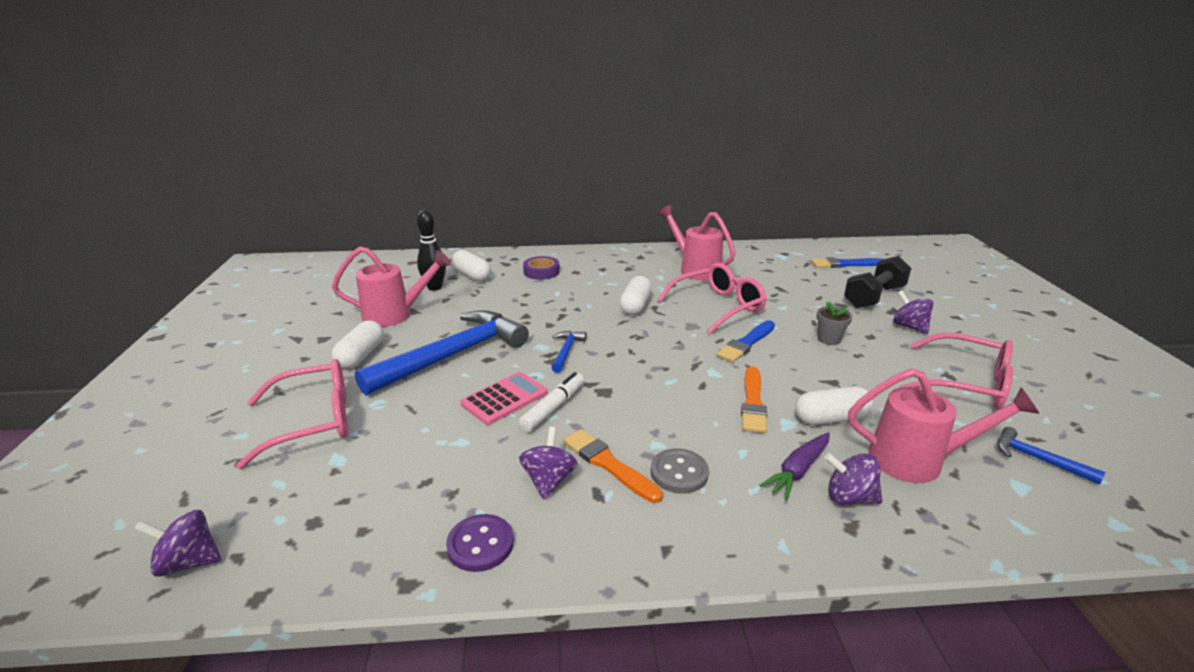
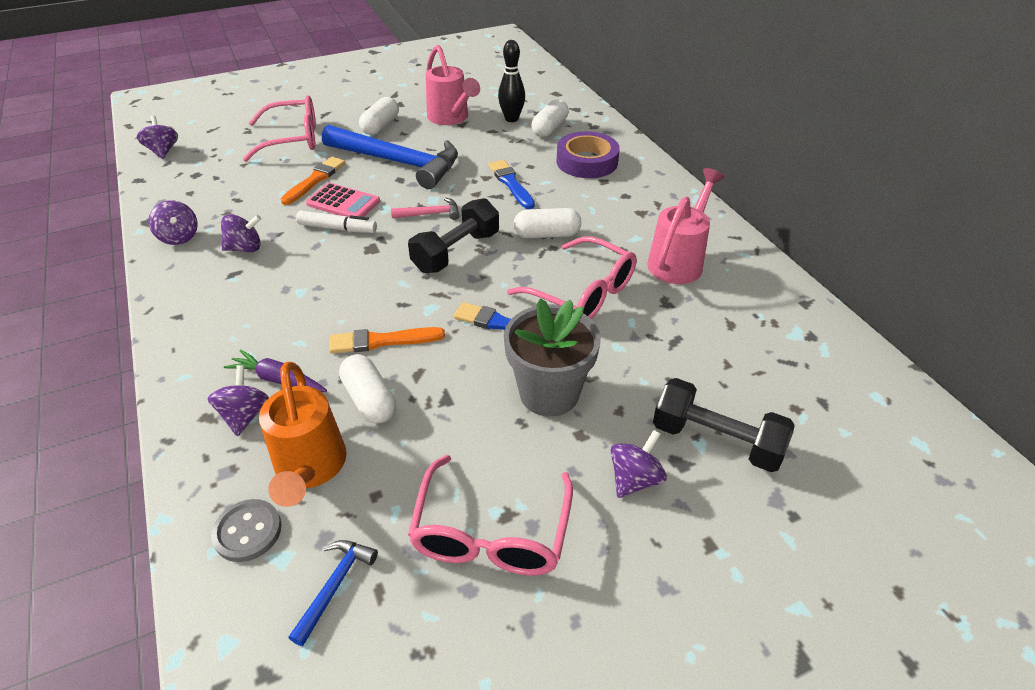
camera: 70 degrees right, 15 degrees up
pink glasses [236,359,348,469] -> pink glasses turned 60 degrees counterclockwise [243,95,316,162]
white capsule [332,320,384,369] -> white capsule turned 60 degrees counterclockwise [359,97,399,135]
purple button [446,514,514,572] -> purple spinning top [148,200,198,245]
purple tape [523,256,560,280] -> purple tape [556,131,620,178], size x1.53
blue hammer [551,331,587,373] -> pink hammer [391,198,460,220]
orange brush [563,429,663,503] -> orange brush moved to [280,157,345,205]
grey button [650,448,709,494] -> grey button moved to [211,499,281,562]
blue brush [811,257,882,268] -> blue brush moved to [488,160,535,209]
grey flower pot [817,302,852,345] -> grey flower pot [504,298,601,417], size x2.07
pink watering can [848,368,1039,483] -> orange watering can [259,362,347,507]
none -> black dumbbell [408,198,499,273]

